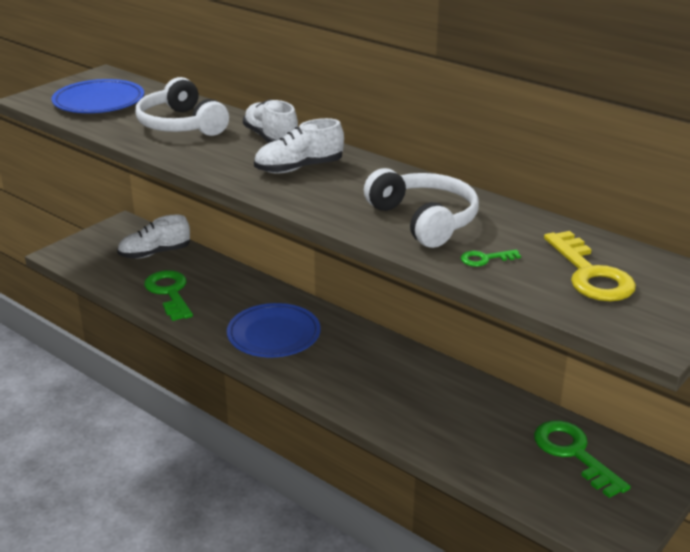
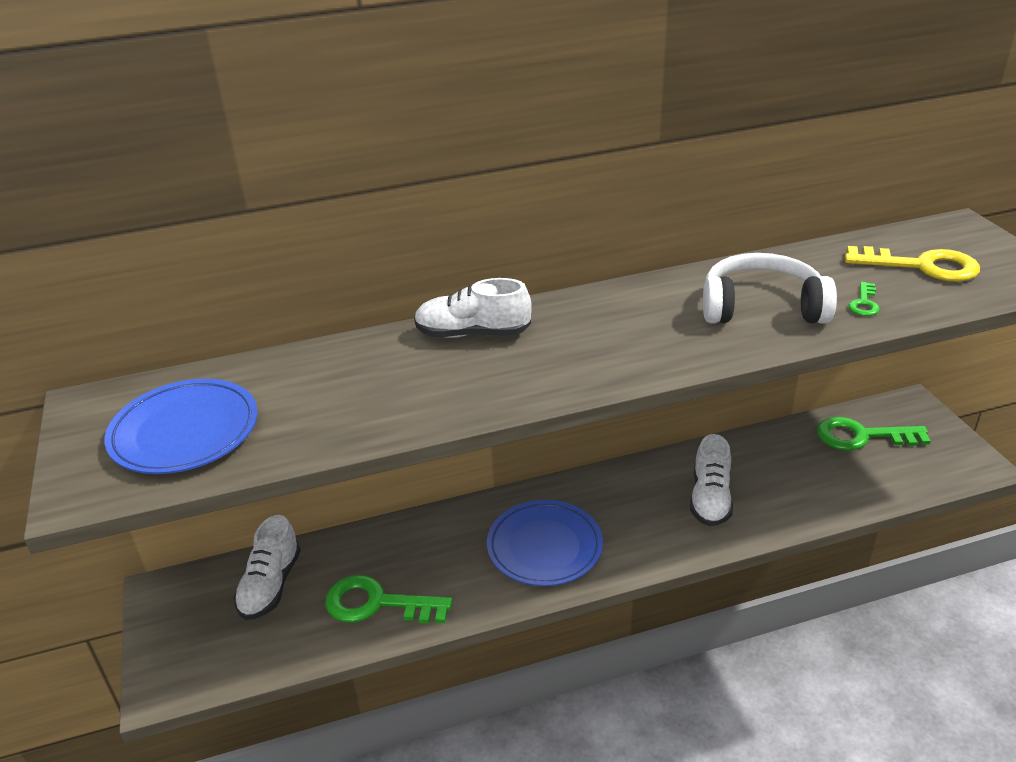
camera: 55 degrees left, 5 degrees up
white headphones [136,77,229,136] -> none
white shoe [254,118,344,174] -> white shoe moved to [690,434,733,526]

